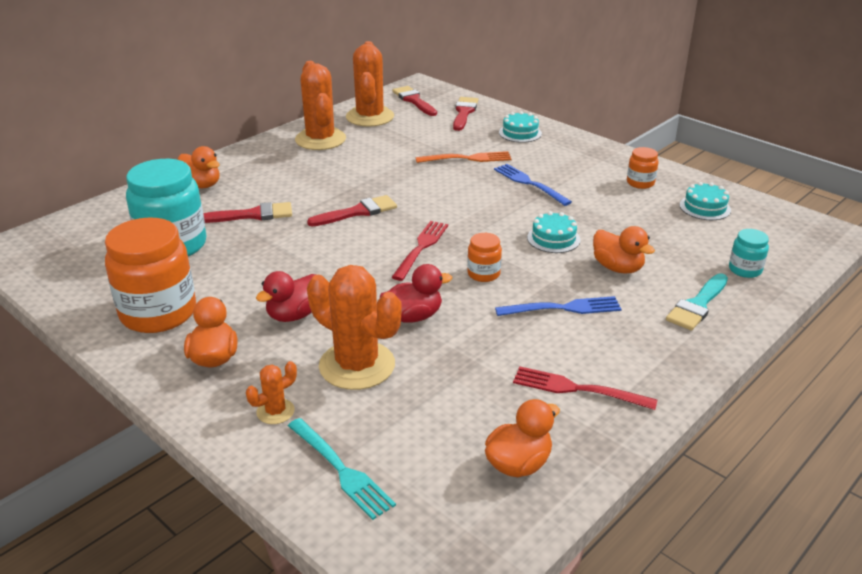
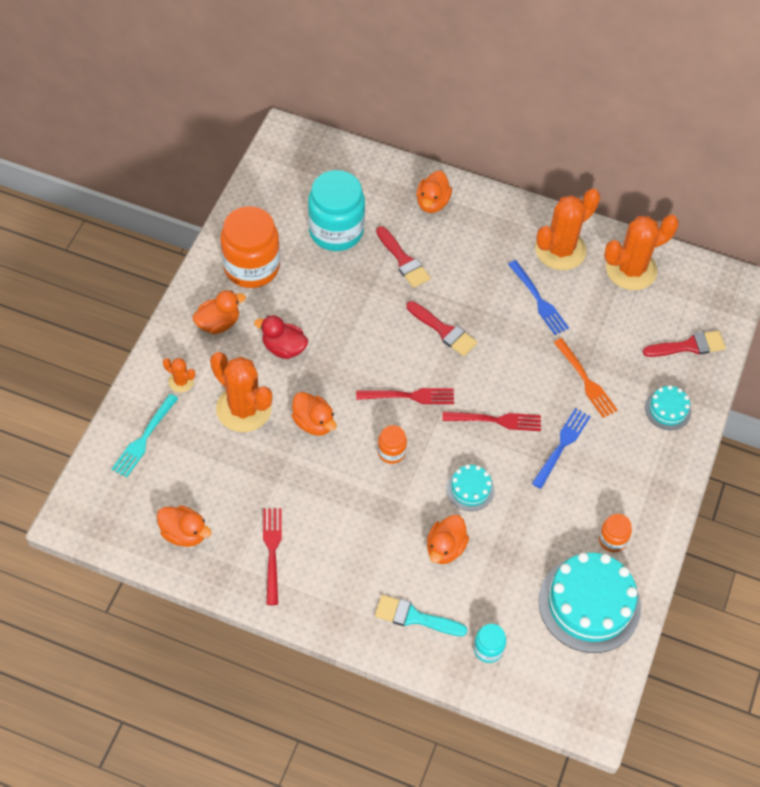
camera: 65 degrees right, 25 degrees up
orange cactus [307,265,402,390] -> orange cactus turned 60 degrees counterclockwise [210,352,272,432]
red duck [380,264,452,323] -> orange duck [292,392,336,436]
red brush [392,86,437,116] -> none
blue fork [495,296,622,316] -> blue fork moved to [508,260,569,335]
turquoise cake [680,182,731,220] -> turquoise cake [539,553,641,653], size x2.03
none -> red fork [442,412,541,431]

